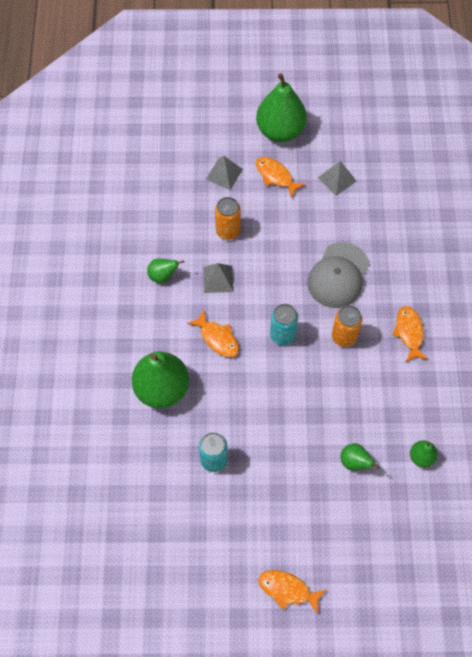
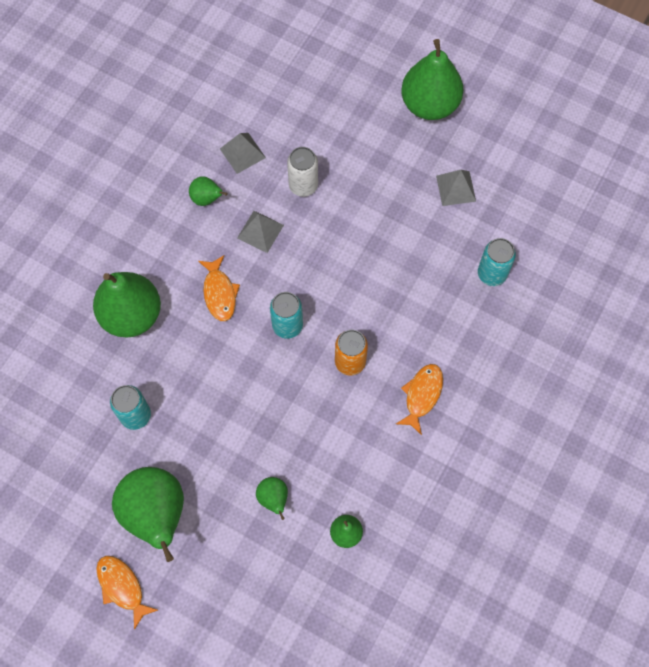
camera: 30 degrees right, 5 degrees up
grey pyramid [206,156,243,190] -> grey pyramid moved to [220,133,266,174]
orange can [215,197,241,240] -> white can [287,147,318,197]
orange fish [256,157,306,198] -> none
grey cap [308,242,369,308] -> none
none -> green pear [112,467,184,562]
none -> turquoise can [478,238,516,286]

